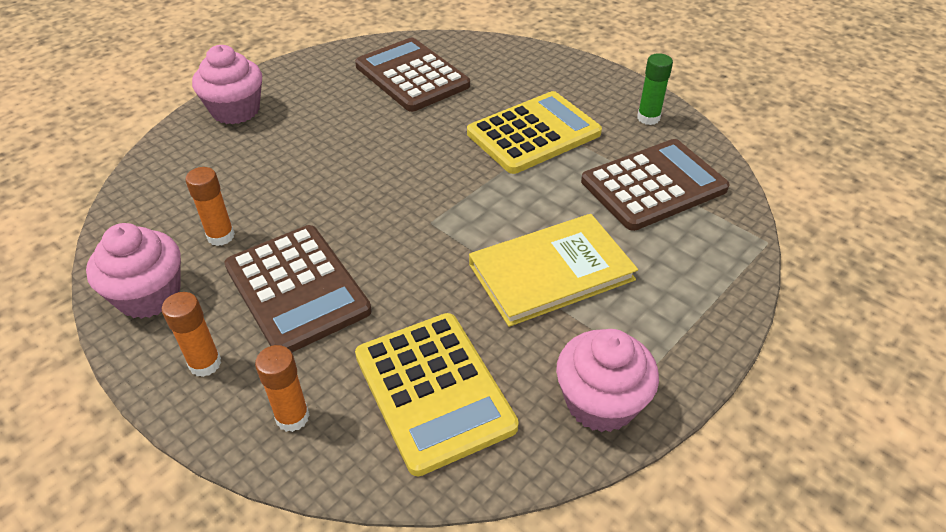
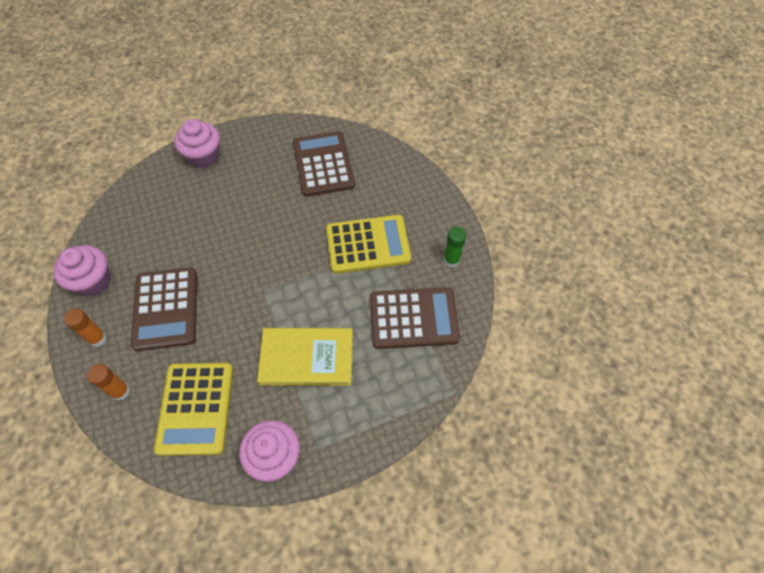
camera: 25 degrees right, 15 degrees up
orange glue stick [185,167,235,246] -> none

